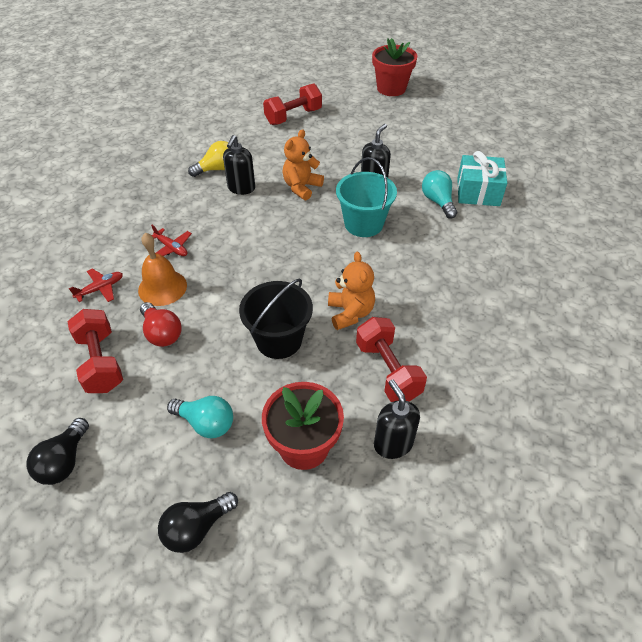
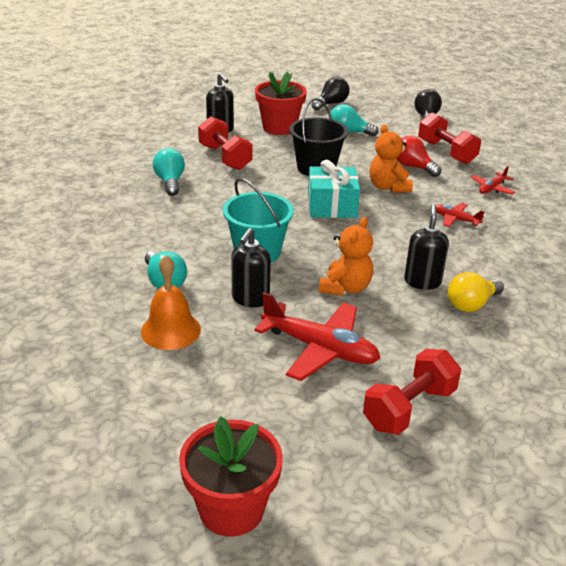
camera: 170 degrees right, 15 degrees down
orange bell [138,233,187,306] -> orange bell moved to [141,255,201,350]
orange teddy bear [328,252,375,330] -> orange teddy bear moved to [370,125,413,193]
turquoise gift [457,151,507,206] -> turquoise gift moved to [308,160,360,218]
none -> turquoise light bulb [153,148,185,196]
none -> red plane [254,292,380,381]

